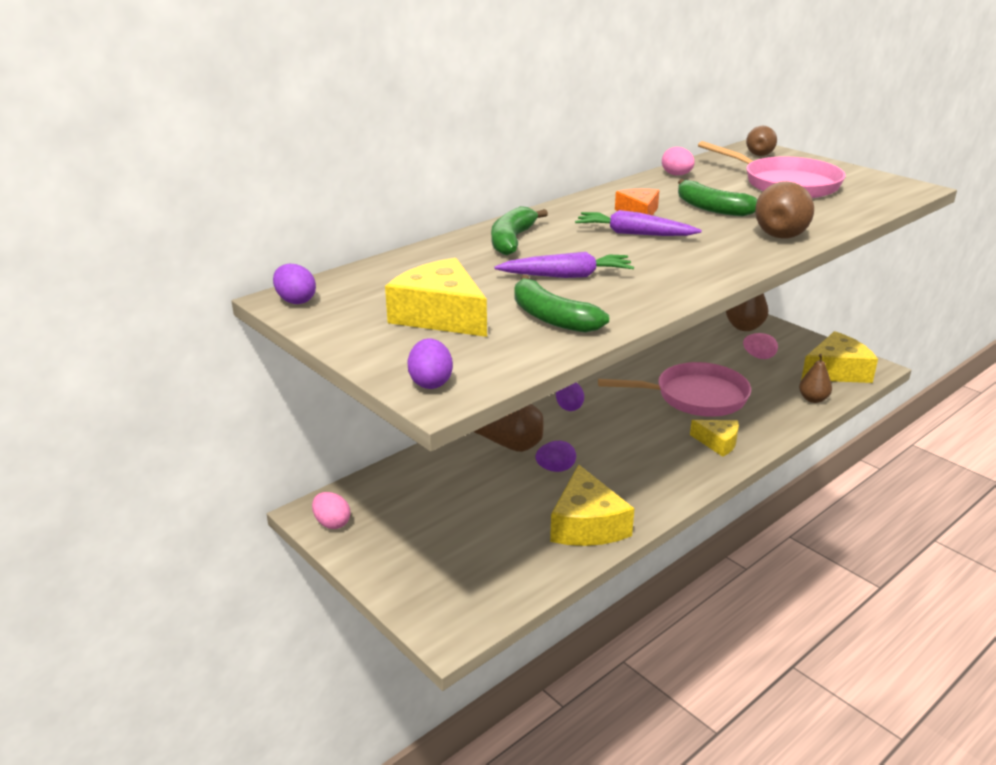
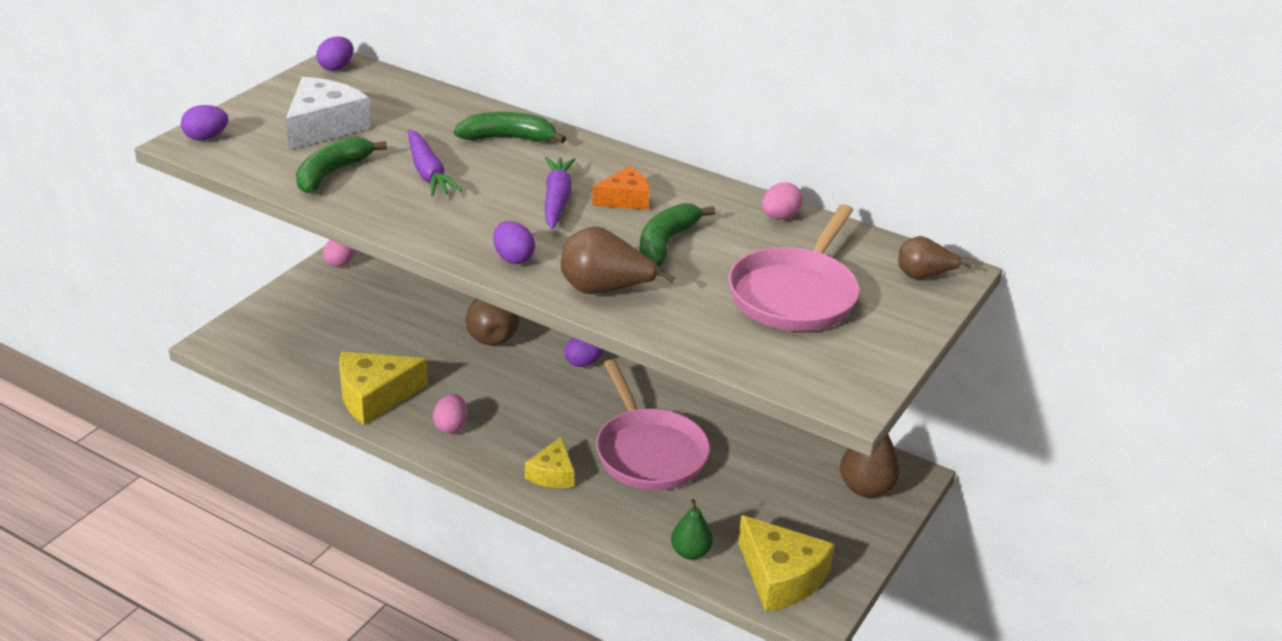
camera: 70 degrees right, 5 degrees up
yellow cheese [385,258,487,337] -> white cheese [286,77,371,150]
purple egg [535,441,576,472] -> purple egg moved to [493,221,535,264]
pink egg [743,333,778,359] -> pink egg moved to [433,394,467,433]
brown pear [799,354,832,403] -> green pear [671,499,713,560]

